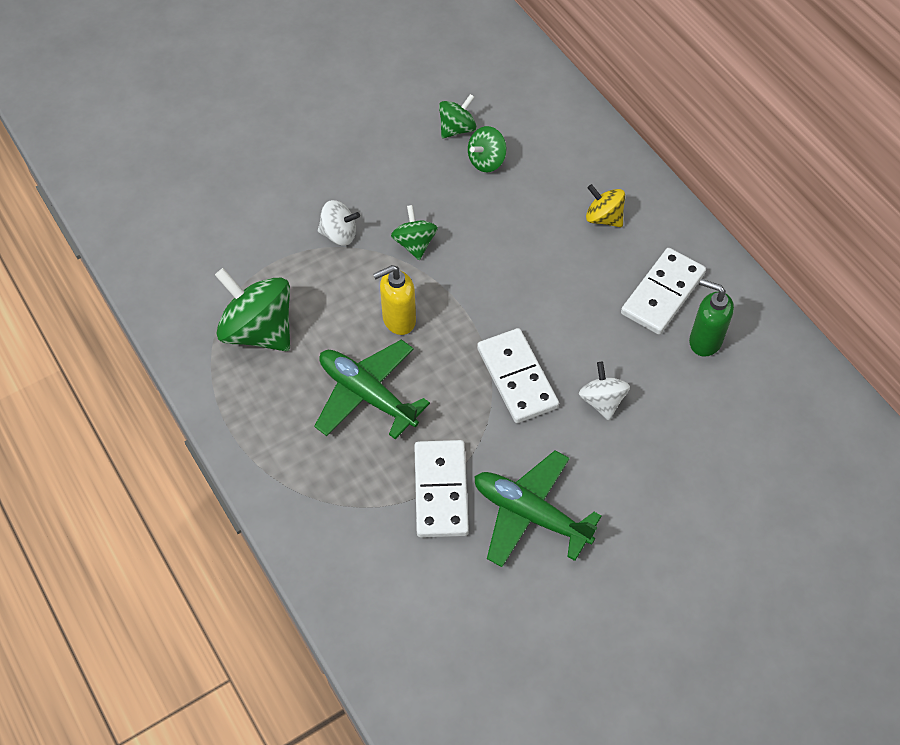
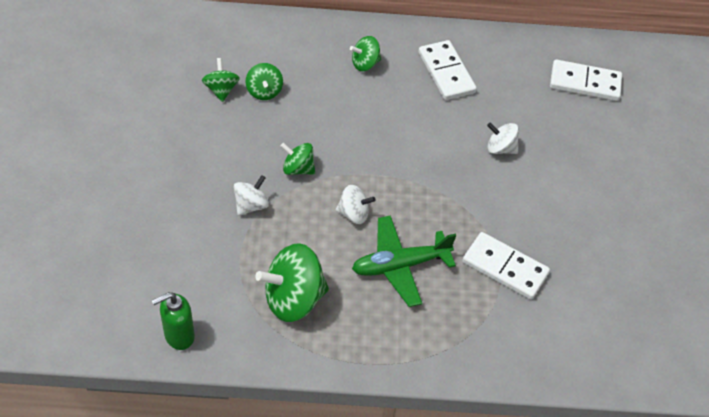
camera: 60 degrees left, 5 degrees down
yellow soap dispenser [373,265,416,335] -> white spinning top [335,185,376,224]
green plane [474,450,602,567] -> none
white domino [477,328,559,423] -> white domino moved to [550,59,622,101]
yellow spinning top [586,184,625,227] -> green spinning top [350,36,381,71]
green soap dispenser [689,279,734,357] -> green soap dispenser moved to [152,292,195,350]

